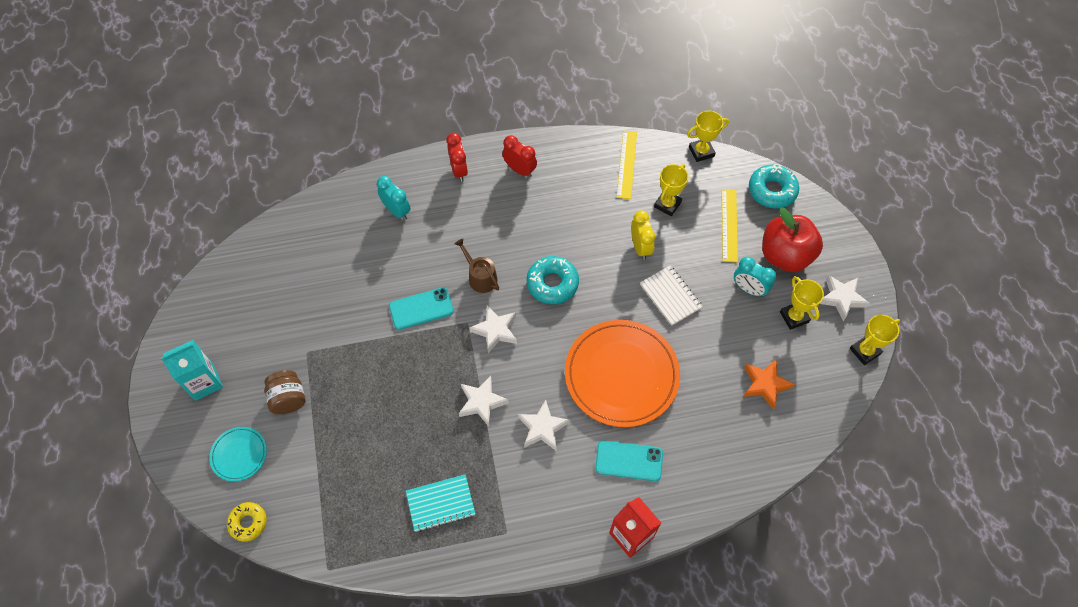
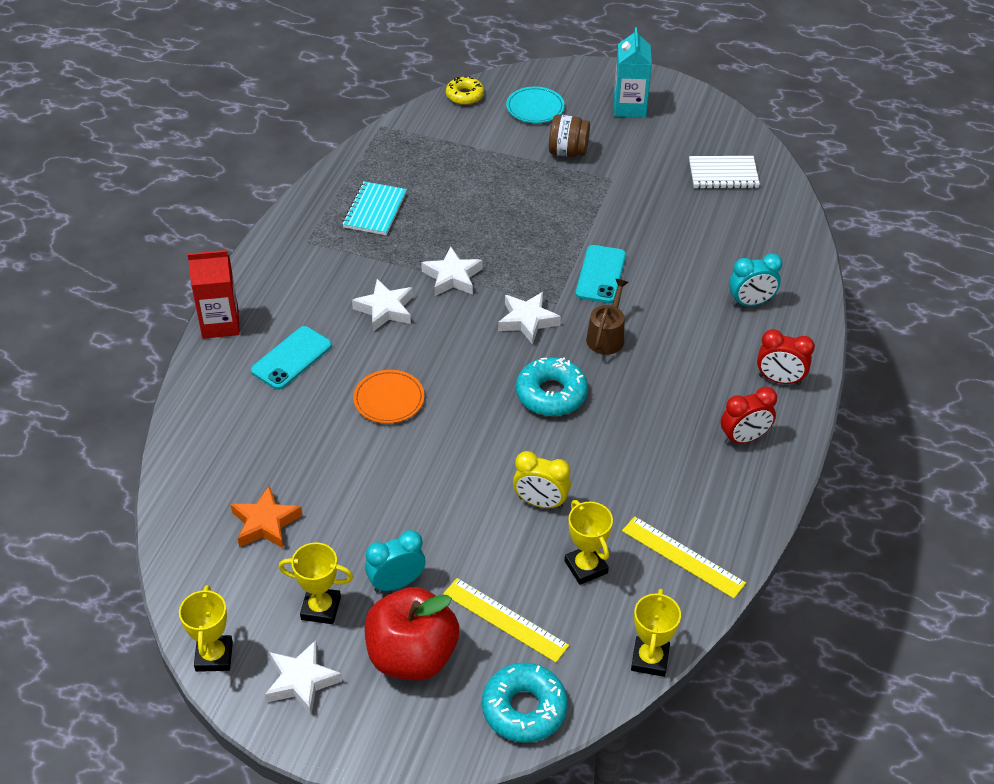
camera: 120 degrees right, 15 degrees down
brown watering can [455,239,499,293] -> brown watering can turned 60 degrees counterclockwise [586,279,628,355]
orange plate [565,320,680,427] -> orange plate [353,370,424,424], size x0.47
white notebook [640,265,703,326] -> white notebook moved to [689,156,760,189]

